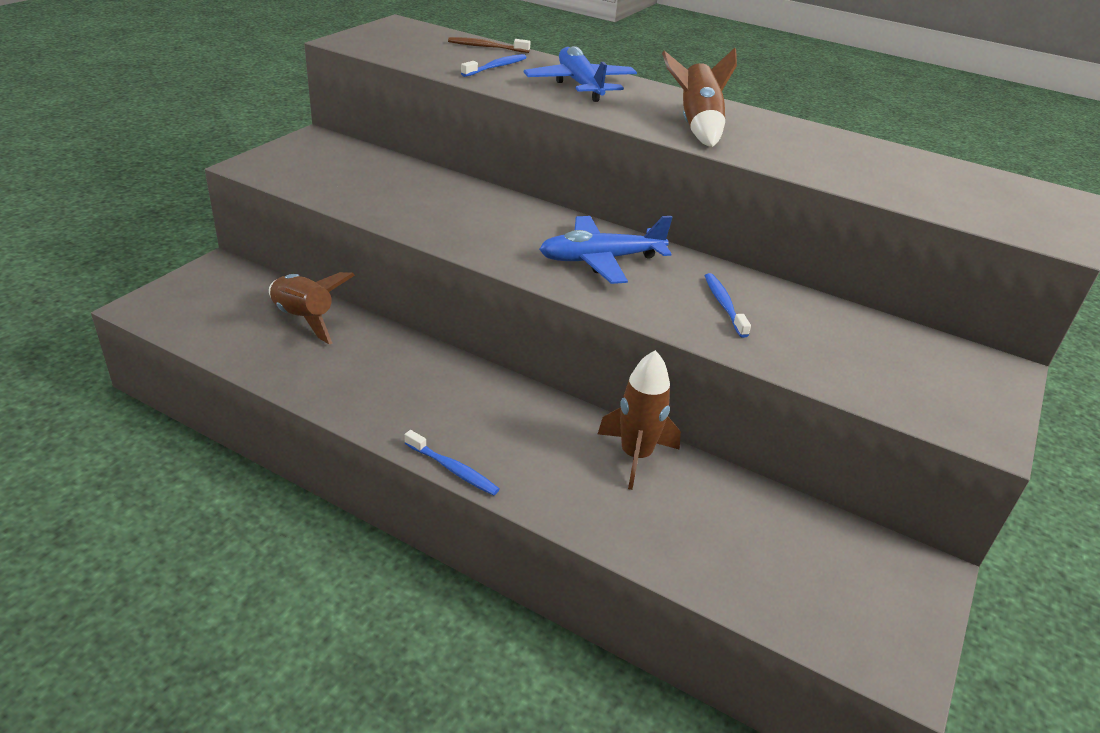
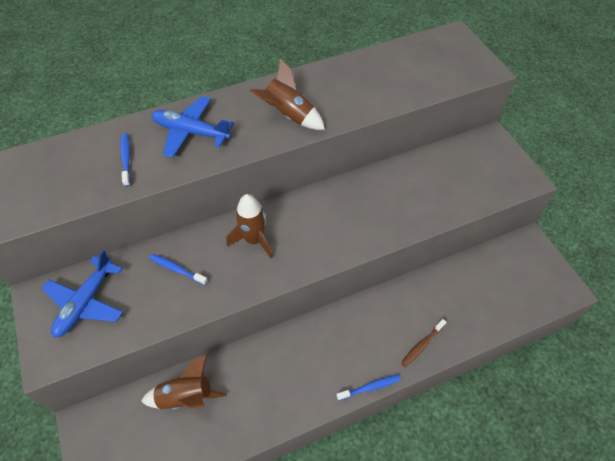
camera: 50 degrees left, 20 degrees up
brown toothbrush [448,37,530,53] -> brown toothbrush moved to [401,319,447,367]
blue plane [539,216,673,284] -> blue plane moved to [41,250,123,338]
brown rocket [598,350,681,490] -> brown rocket moved to [227,194,273,258]
blue toothbrush [705,273,751,338] -> blue toothbrush moved to [149,254,208,285]

